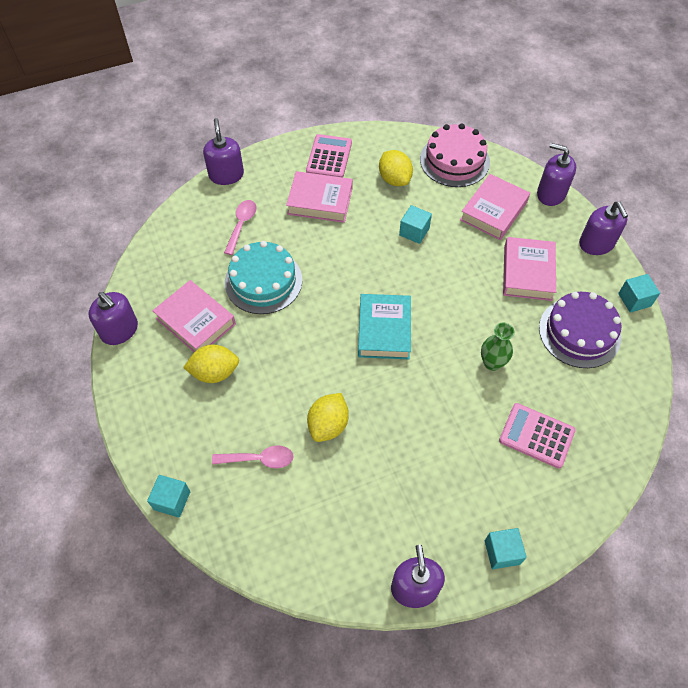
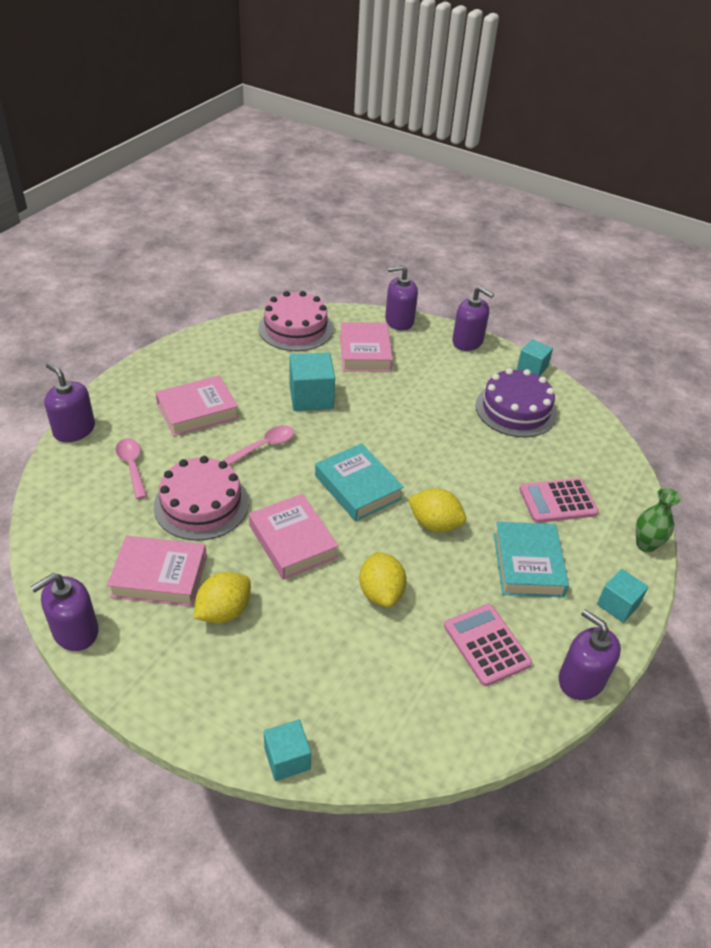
camera: 40 degrees left, 15 degrees down
purple soap dispenser [89,292,138,345] -> purple soap dispenser turned 135 degrees clockwise [31,573,98,651]
pink spoon [212,445,294,468] -> pink spoon moved to [223,425,294,465]
turquoise cake [225,241,302,314] -> pink cake [154,456,249,541]
pink calculator [306,134,352,178] -> pink calculator moved to [444,604,532,686]
yellow lemon [379,150,413,186] -> yellow lemon moved to [408,488,466,532]
turquoise cube [399,205,432,244] -> turquoise cube [289,352,335,411], size x1.59
green vase [481,323,515,371] -> green vase moved to [636,488,681,553]
pink book [503,237,556,301] -> pink book moved to [249,494,339,580]
none -> turquoise book [494,522,569,598]

